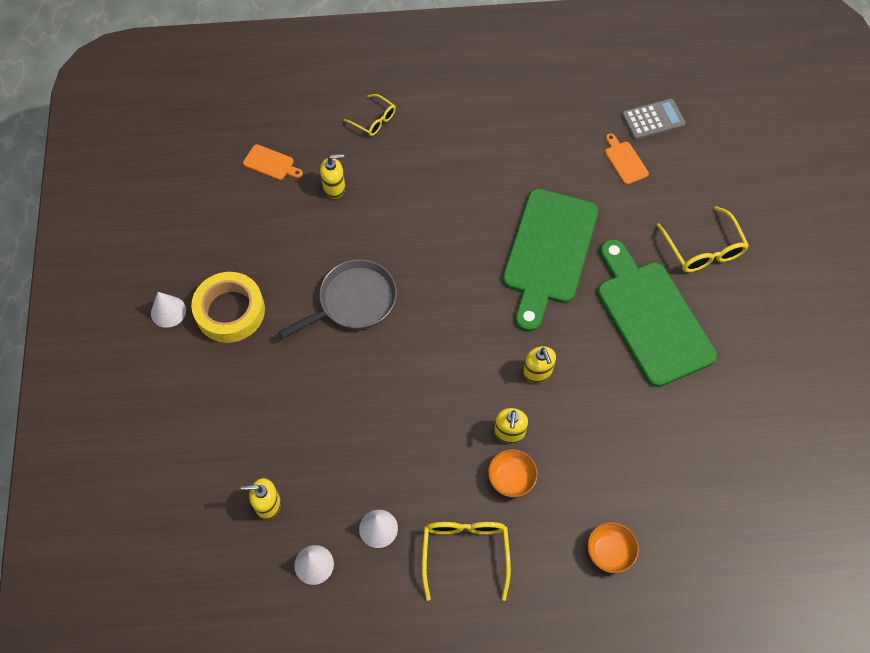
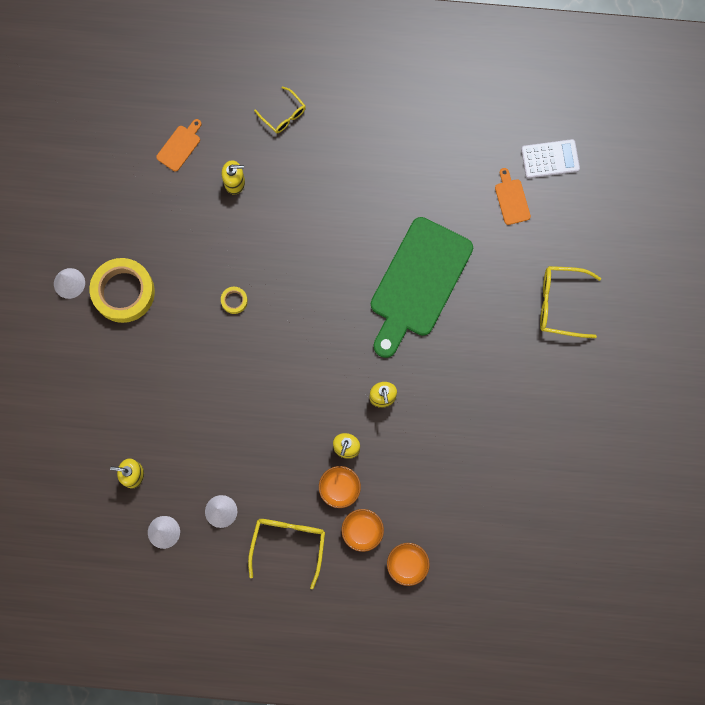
camera: 10 degrees right, 15 degrees up
orange cutting board [243,144,303,180] -> orange cutting board turned 90 degrees counterclockwise [156,119,202,171]
grey pan [279,259,397,339] -> yellow tape [221,287,248,314]
green cutting board [597,239,717,387] -> none
grey calculator [622,99,686,140] -> white calculator [521,139,580,178]
yellow glasses [656,206,749,272] -> yellow glasses turned 105 degrees clockwise [540,266,601,338]
none -> orange bowl [342,509,384,552]

